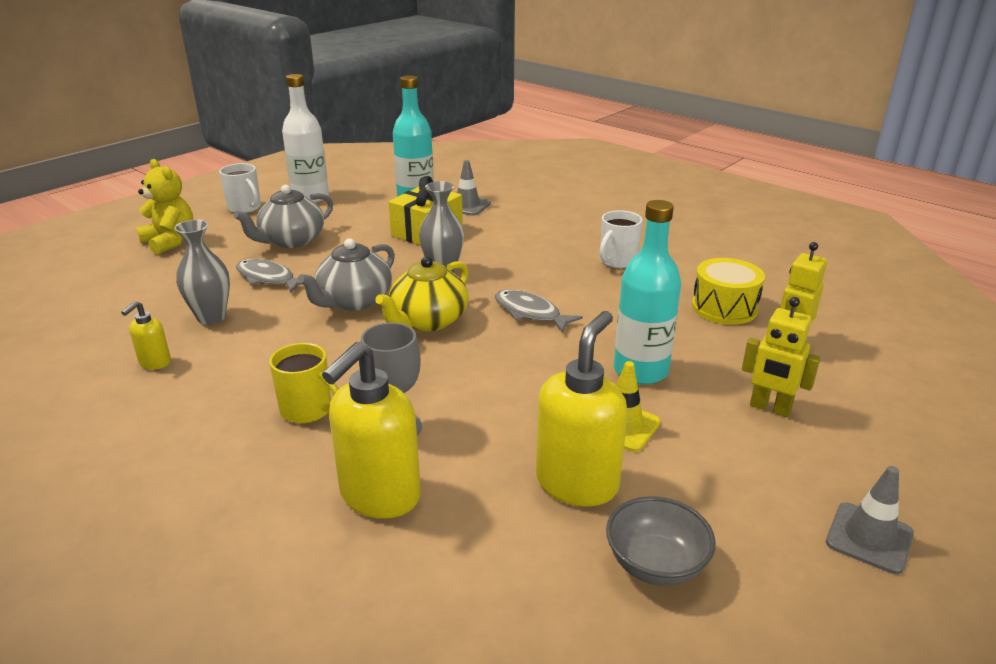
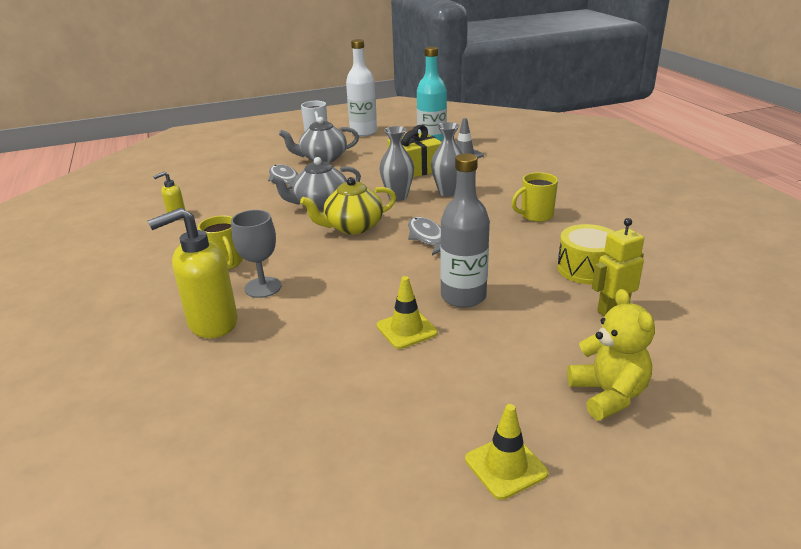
camera: 30 degrees right, 0 degrees up
yellow teddy bear [136,159,193,255] -> yellow teddy bear moved to [567,289,655,421]
grey vase [174,220,230,325] -> grey vase moved to [431,122,462,197]
yellow soap dispenser [536,311,628,506] -> none
white mug [600,210,643,268] -> yellow mug [512,172,558,222]
grey bowl [606,496,716,586] -> none
turquoise bottle [614,200,681,384] -> grey bottle [440,153,490,308]
yellow robot [742,297,820,417] -> none
grey traffic cone [826,466,914,574] -> yellow traffic cone [465,404,548,500]

